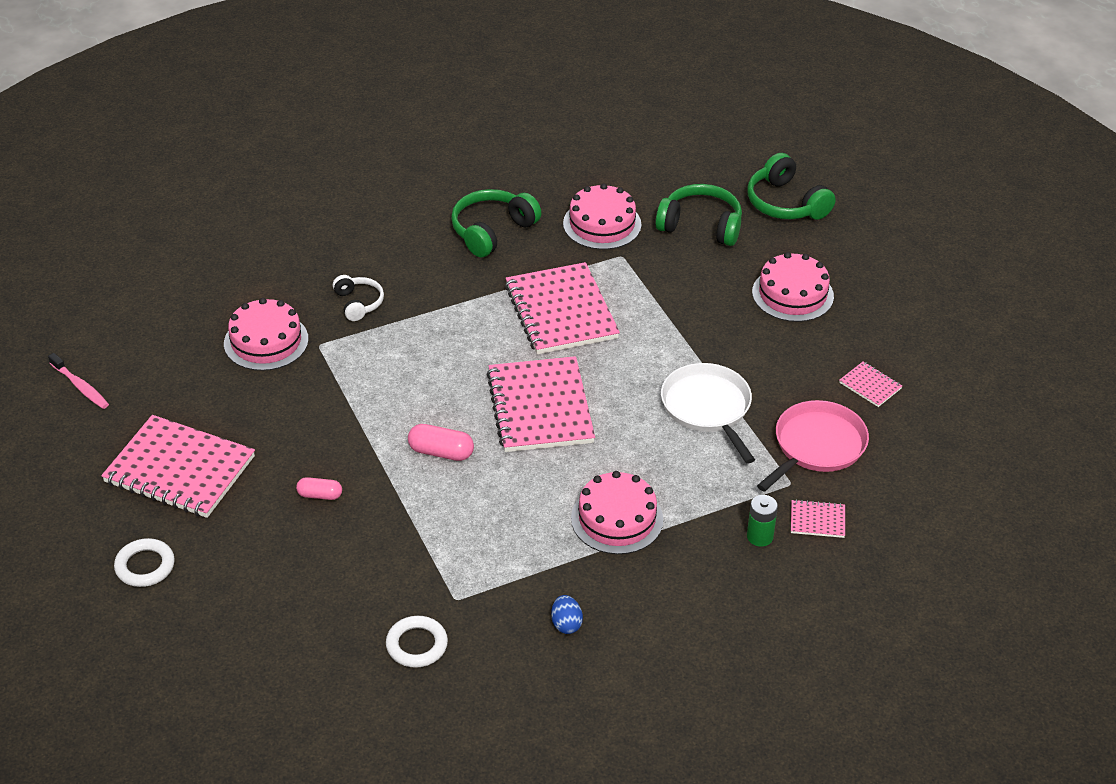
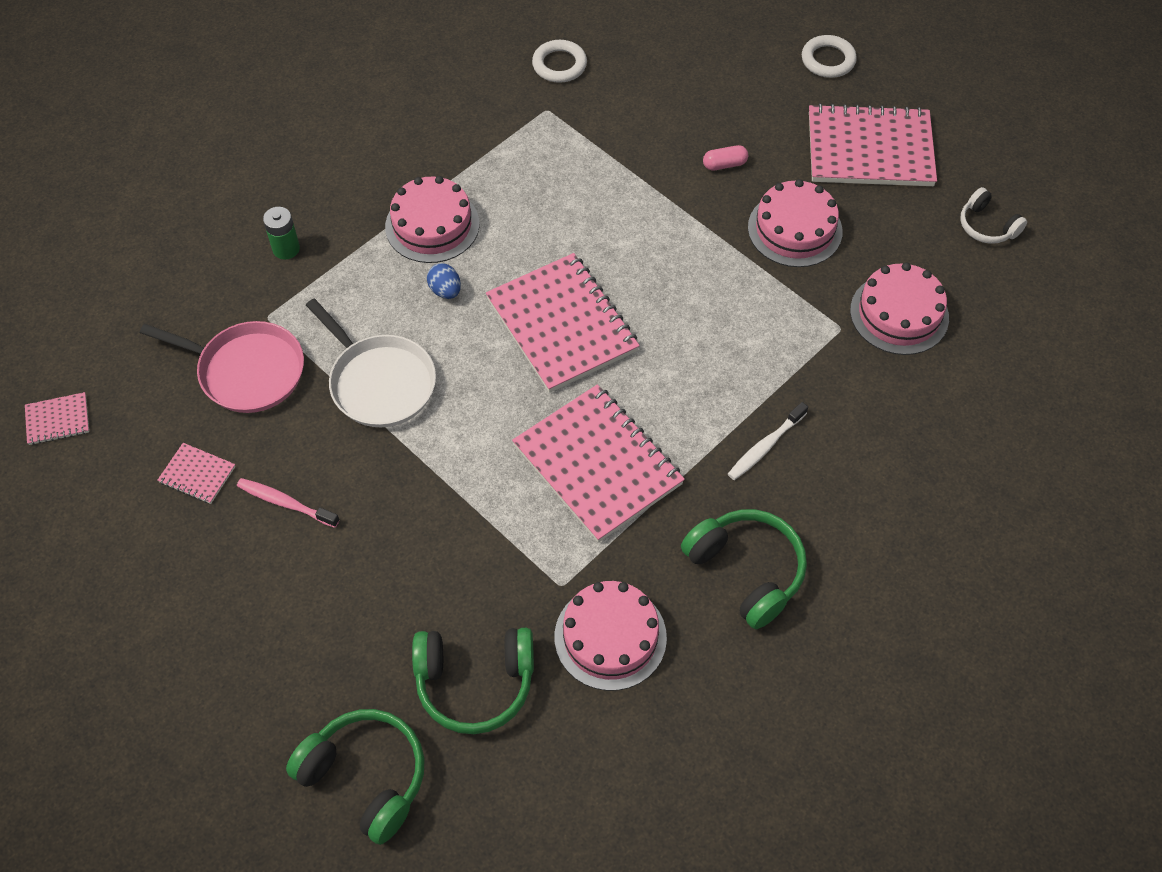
camera: 160 degrees right, 15 degrees up
pink toothbrush [48,353,109,409] -> pink toothbrush moved to [237,478,340,528]
white headphones [333,275,384,321] -> white headphones moved to [960,187,1027,244]
pink capsule [408,424,474,461] -> none
green headphones [451,189,541,257] -> green headphones turned 60 degrees counterclockwise [681,509,807,629]
blue egg [551,595,583,634] -> blue egg moved to [427,263,461,299]
pink cake [752,252,834,322] -> pink cake moved to [748,179,842,267]
pink pan [757,400,869,492] -> pink pan turned 90 degrees counterclockwise [140,321,304,413]
pink notebook [791,499,845,538] -> pink notebook moved to [25,392,89,445]
none -> white toothbrush [728,402,808,480]

